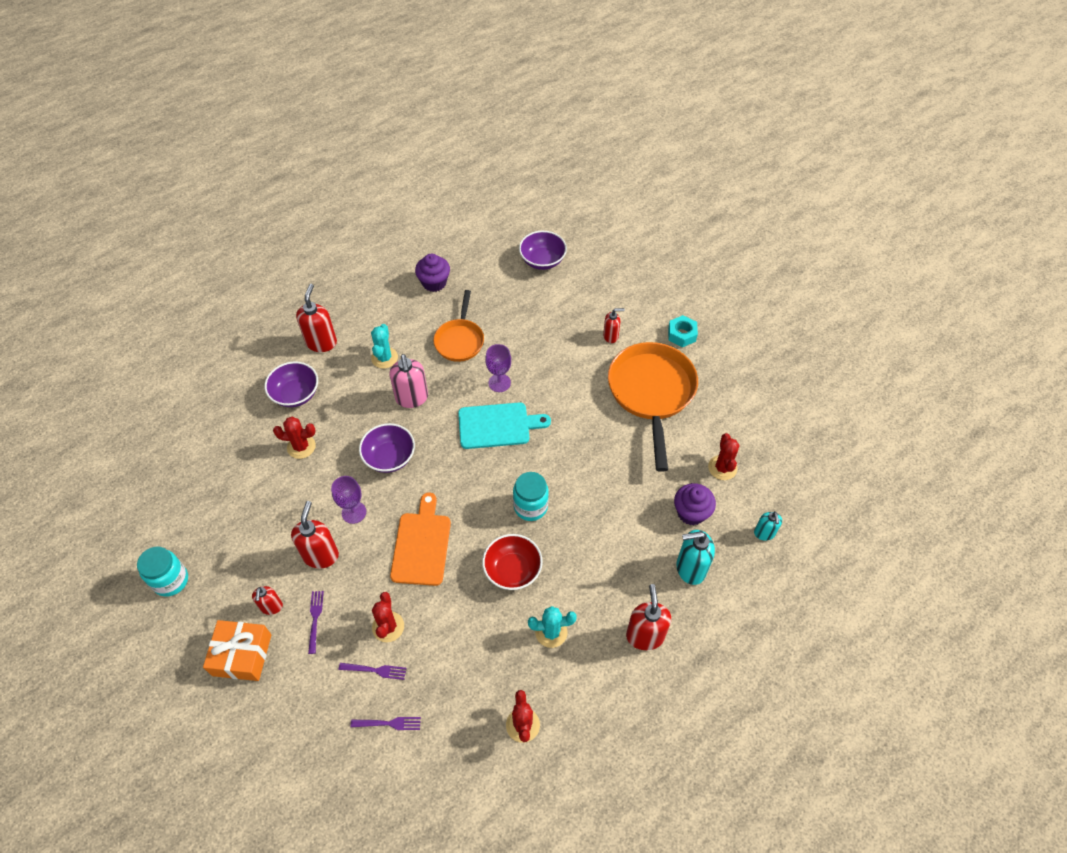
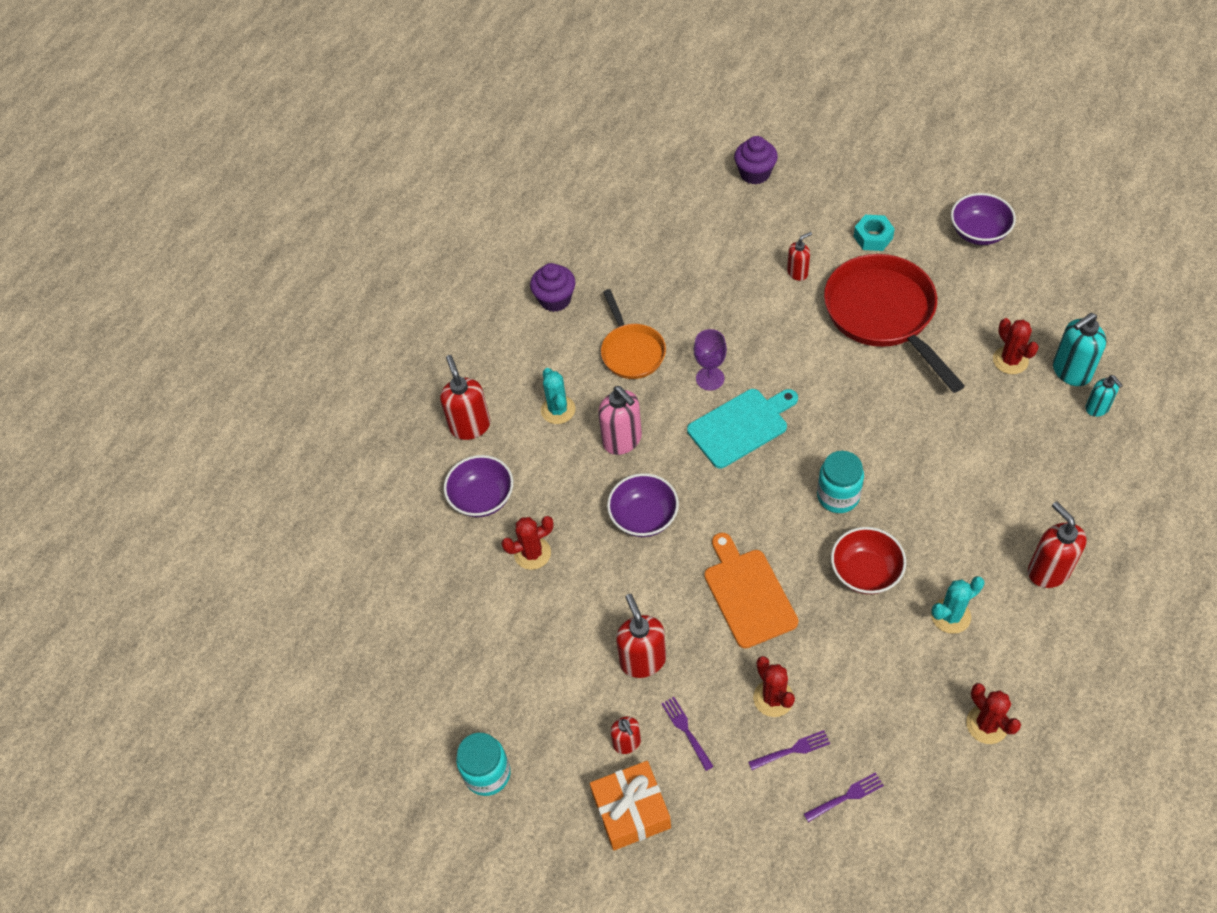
camera: 20 degrees left, 0 degrees up
purple goblet [331,476,366,524] -> none
purple bowl [519,231,567,270] -> purple bowl moved to [951,193,1016,245]
orange pan [608,342,698,472] -> red pan [824,254,965,393]
purple cupcake [674,483,716,525] -> purple cupcake moved to [734,136,778,184]
turquoise soap dispenser [676,530,715,585] -> turquoise soap dispenser moved to [1053,313,1106,386]

